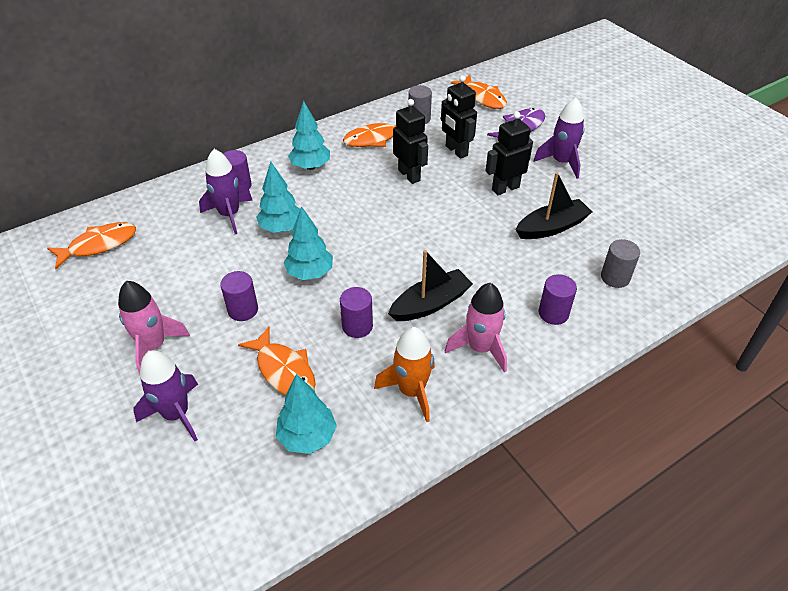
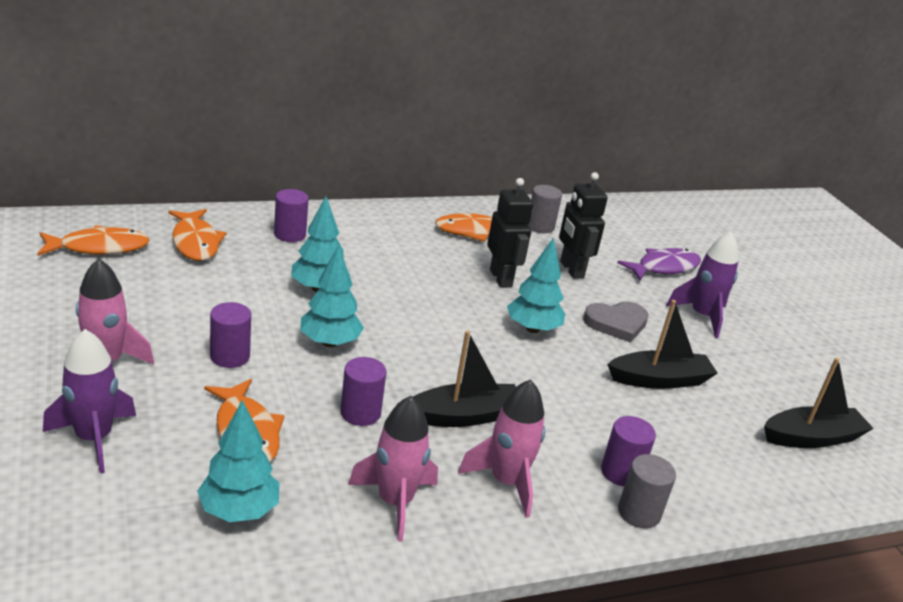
camera: 10 degrees right, 15 degrees down
purple rocket [199,149,253,234] -> none
turquoise tree [288,101,330,170] -> turquoise tree moved to [507,238,565,333]
orange rocket [374,327,435,422] -> pink rocket [348,396,438,542]
orange fish [451,75,507,109] -> orange fish moved to [168,209,226,261]
black robot [485,112,533,195] -> grey heart [583,301,649,343]
grey cylinder [601,239,640,288] -> grey cylinder moved to [618,454,676,528]
none -> black boat [764,358,874,448]

